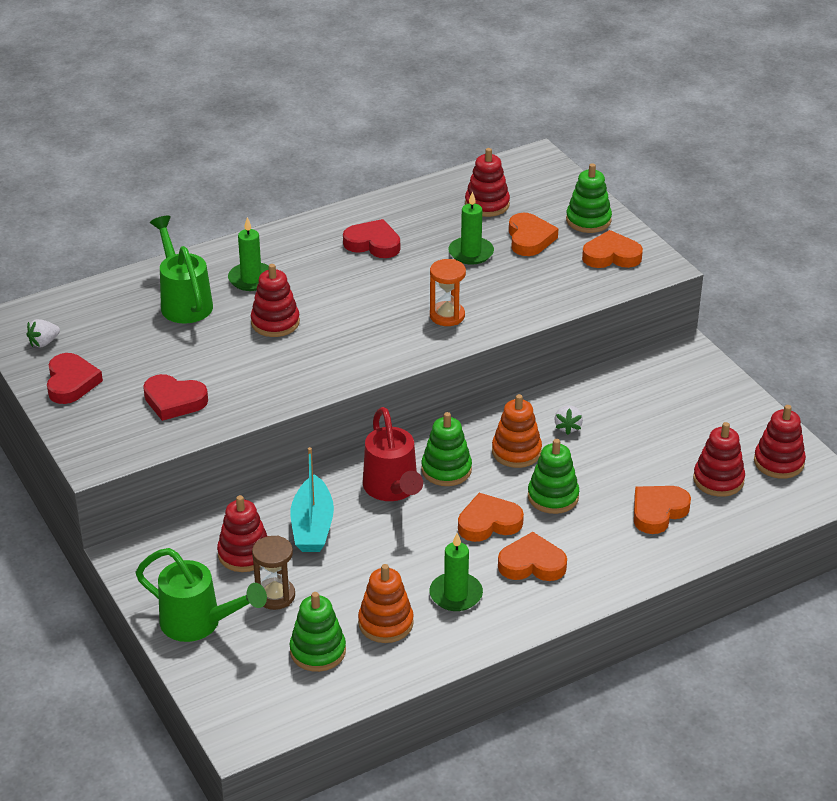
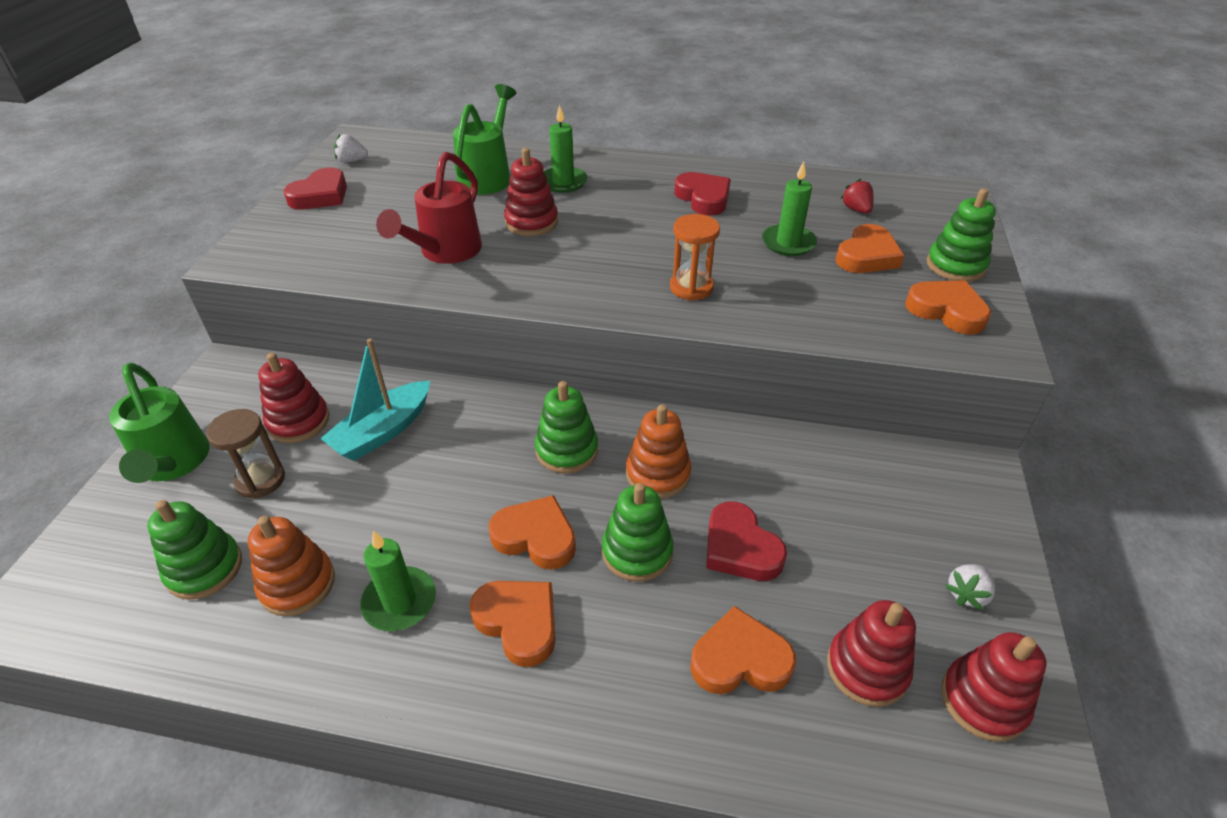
camera: 40 degrees right, 5 degrees up
red heart [143,374,208,421] -> red heart moved to [706,501,787,581]
red watering can [363,407,423,501] -> red watering can moved to [376,152,482,264]
red stacking toy [465,148,510,217] -> red strawberry [841,178,874,214]
white strawberry [554,405,583,435] -> white strawberry moved to [945,564,995,610]

